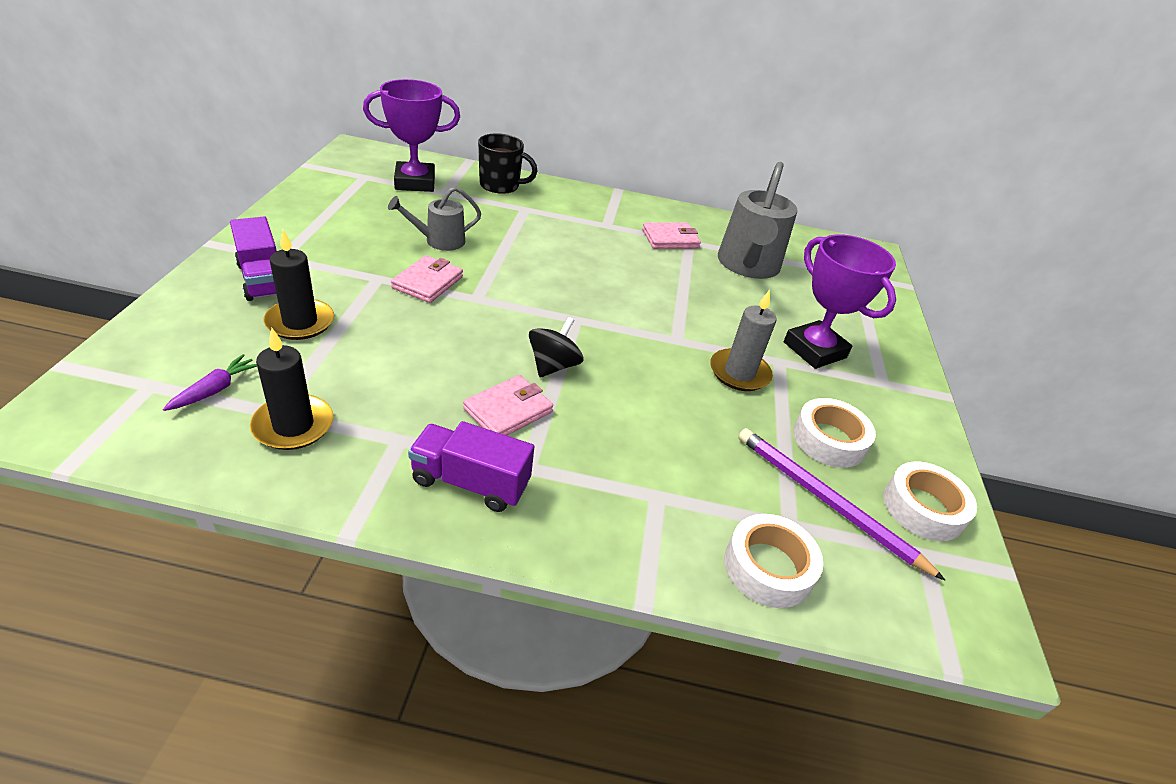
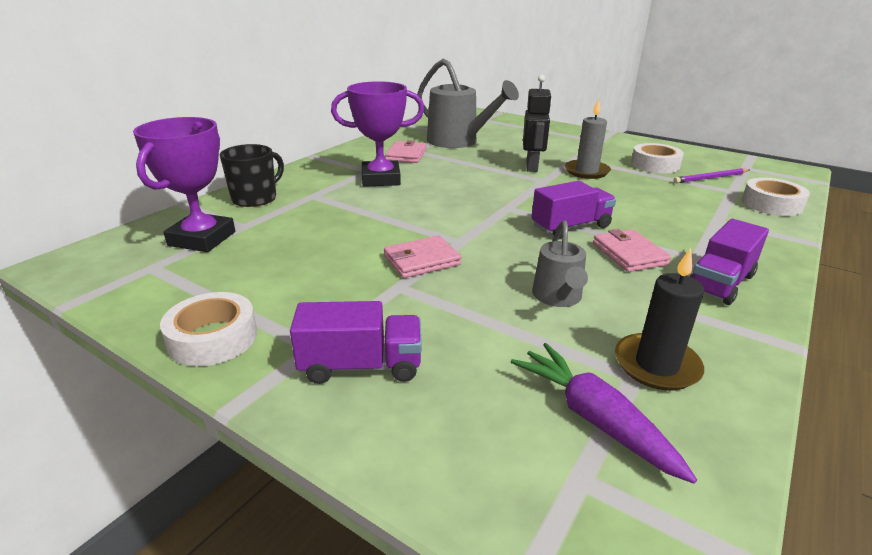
camera: 60 degrees left, 10 degrees down
purple carrot [163,354,257,411] -> purple carrot [511,343,697,484], size x1.65
black candle [263,230,334,340] -> none
grey watering can [388,187,482,251] -> grey watering can moved to [532,220,588,307]
pink wallet [391,255,463,303] -> pink wallet turned 75 degrees counterclockwise [384,236,462,278]
black spinning top [529,317,584,377] -> purple truck [531,181,616,239]
purple pencil [738,428,945,580] -> purple pencil [673,168,749,183], size x0.67
purple trophy [784,234,896,369] -> purple trophy moved to [331,81,424,187]
white tape [883,462,977,541] -> white tape moved to [160,292,257,366]
none -> black robot [523,75,552,172]

